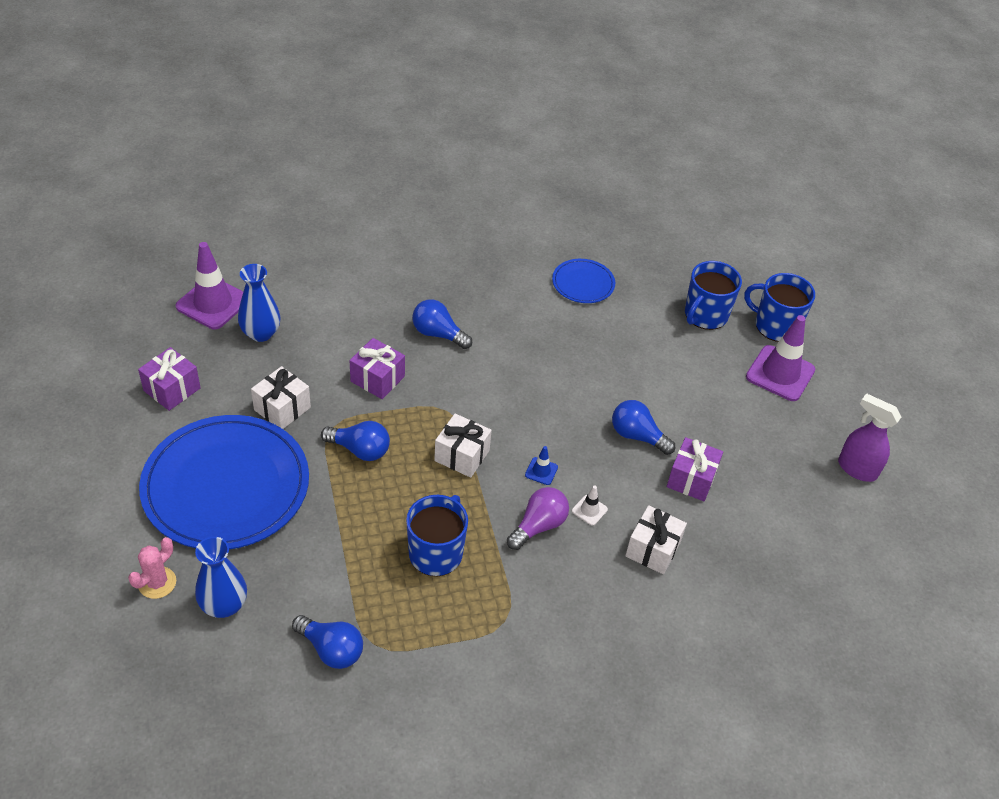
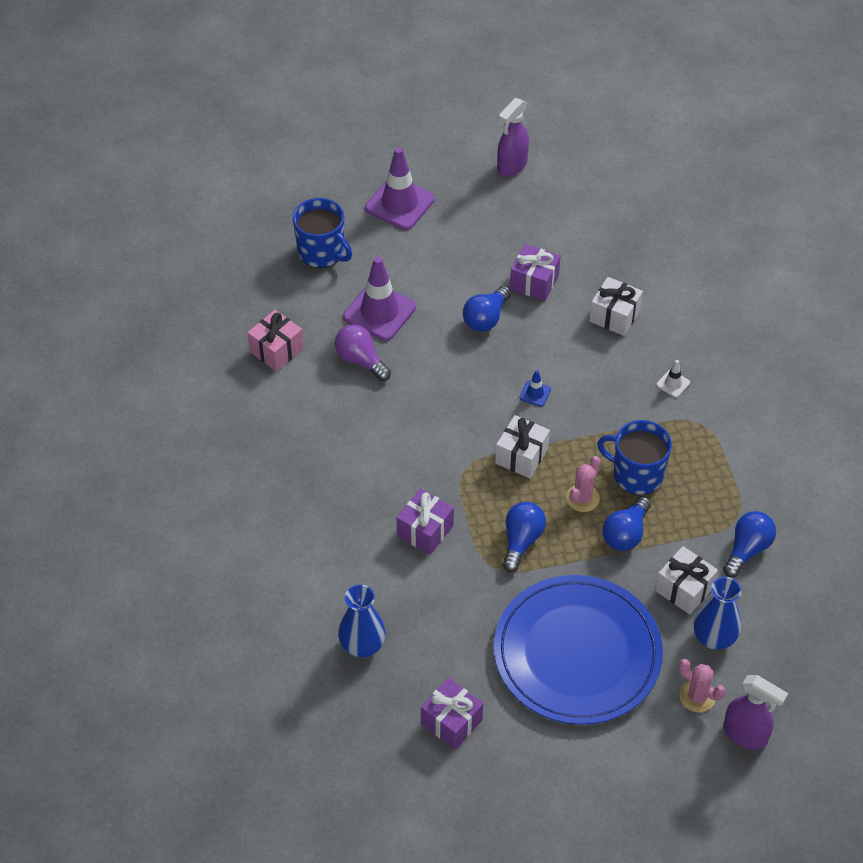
camera: 85 degrees left, 5 degrees up
purple traffic cone [175,242,243,330] -> purple traffic cone moved to [343,256,416,341]
white gift [251,366,311,429] -> white gift moved to [655,546,718,615]
blue light bulb [412,300,472,349] -> blue light bulb moved to [602,496,651,551]
purple light bulb [507,487,569,550] -> purple light bulb moved to [335,324,391,381]
blue plate [552,259,615,303] -> pink gift [247,310,304,372]
white traffic cone [572,485,608,526] -> white traffic cone moved to [656,360,690,398]
blue mug [744,273,815,342] -> none
none -> pink cactus [566,456,601,512]
none -> purple spray bottle [723,675,788,750]

